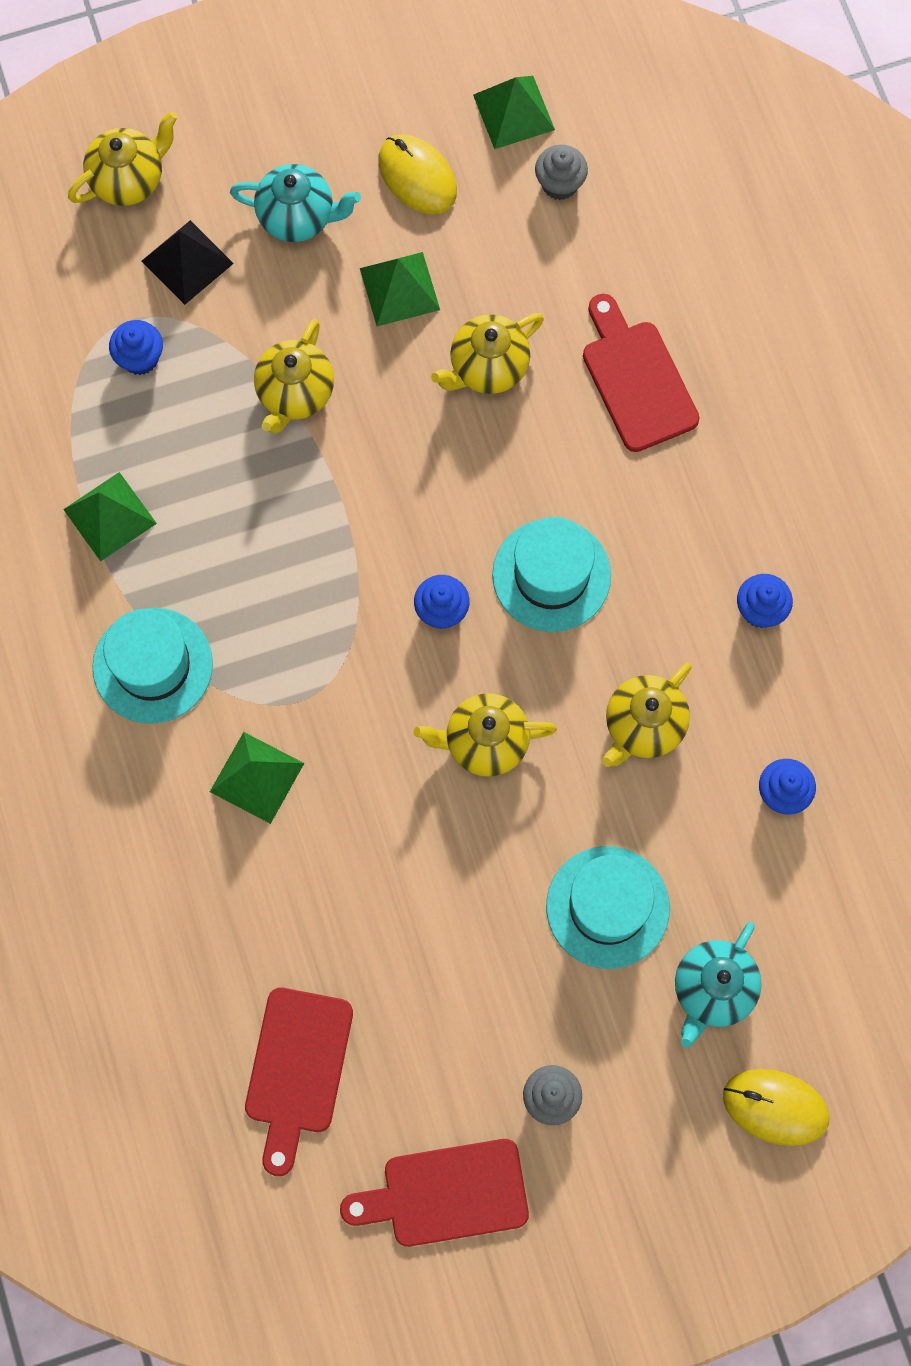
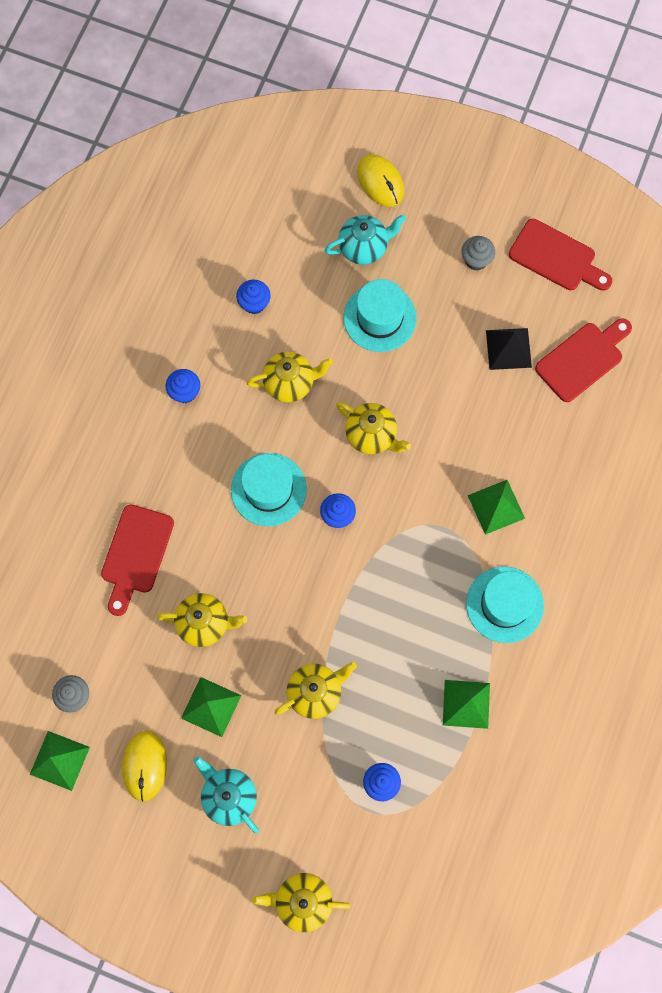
camera: 140 degrees left, 0 degrees up
black pyramid [142,220,234,305] -> black pyramid moved to [486,328,532,370]

